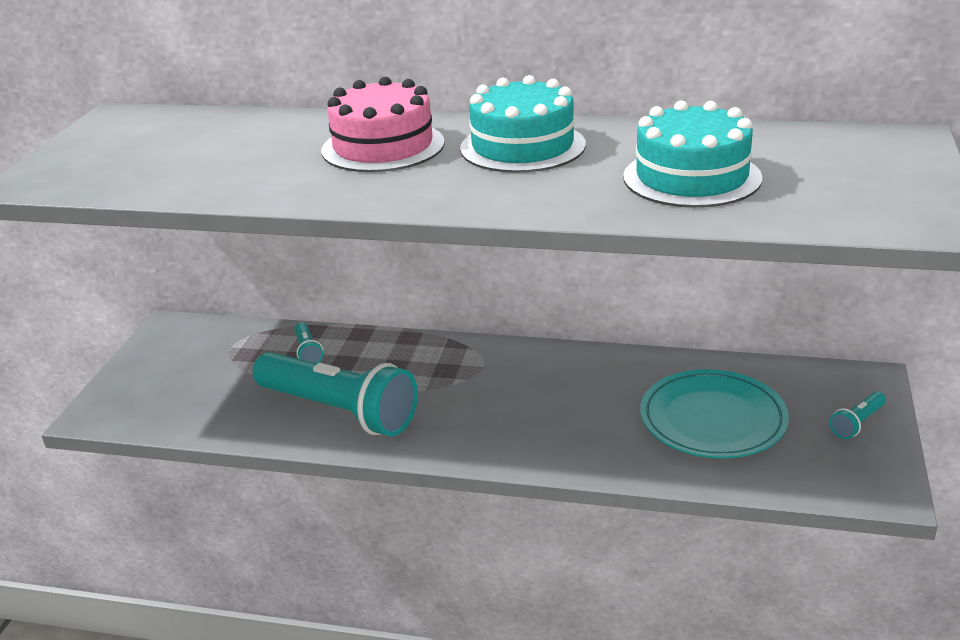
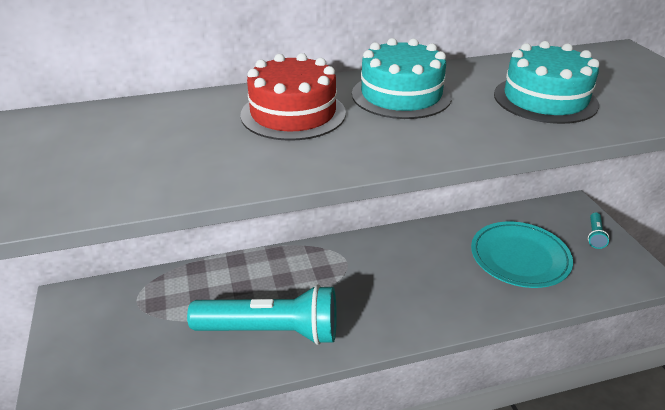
camera: 30 degrees left, 5 degrees up
turquoise flashlight [294,322,323,363] -> none
pink cake [321,77,445,172] -> red cake [240,53,346,141]

